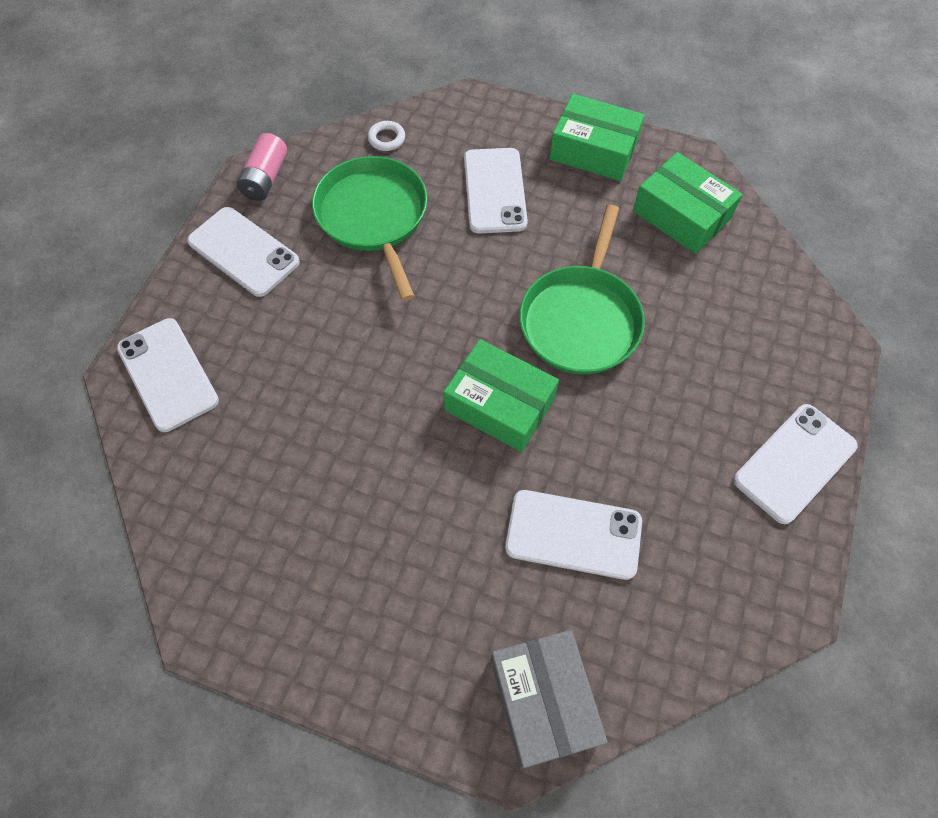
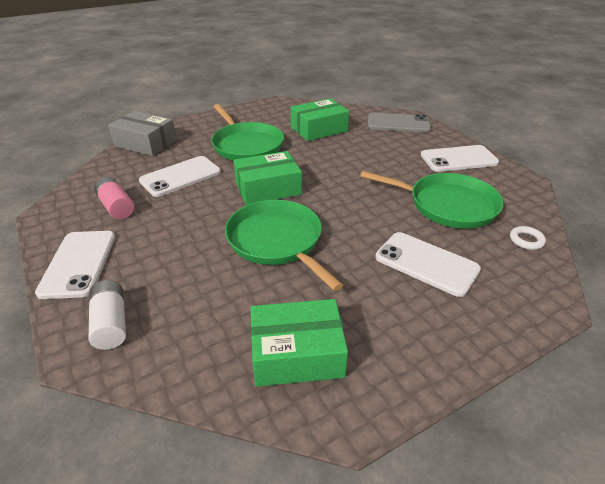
camera: 130 degrees right, 25 degrees down
white phone [117,318,219,432] -> grey phone [368,113,431,133]
pink battery [237,133,287,201] -> pink battery moved to [94,177,134,219]
green box [550,94,645,181] -> green box moved to [291,98,349,141]
none -> white battery [89,280,126,350]
none -> green pan [211,104,284,160]

